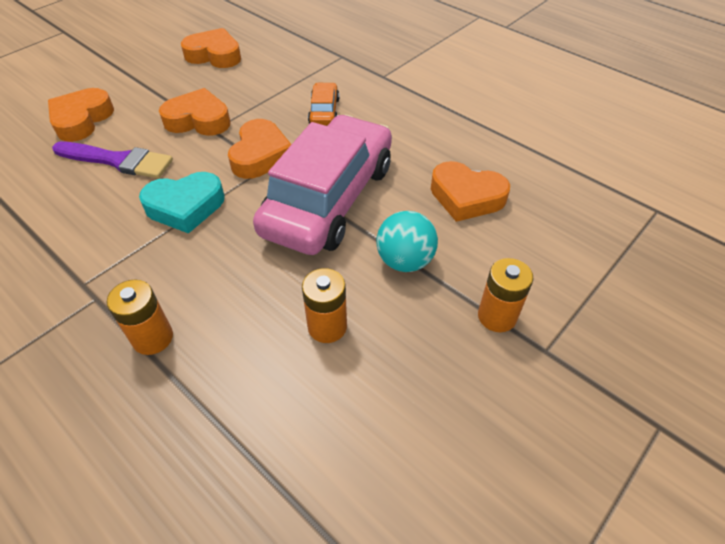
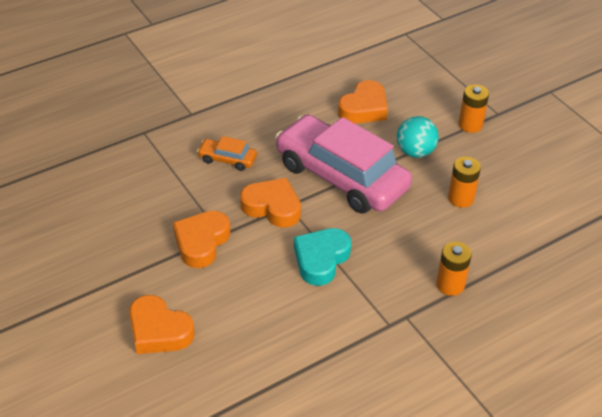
camera: 75 degrees left, 5 degrees down
purple brush [52,142,173,178] -> none
turquoise heart [139,172,225,234] -> turquoise heart turned 150 degrees counterclockwise [294,228,351,286]
orange heart [181,28,241,68] -> none

